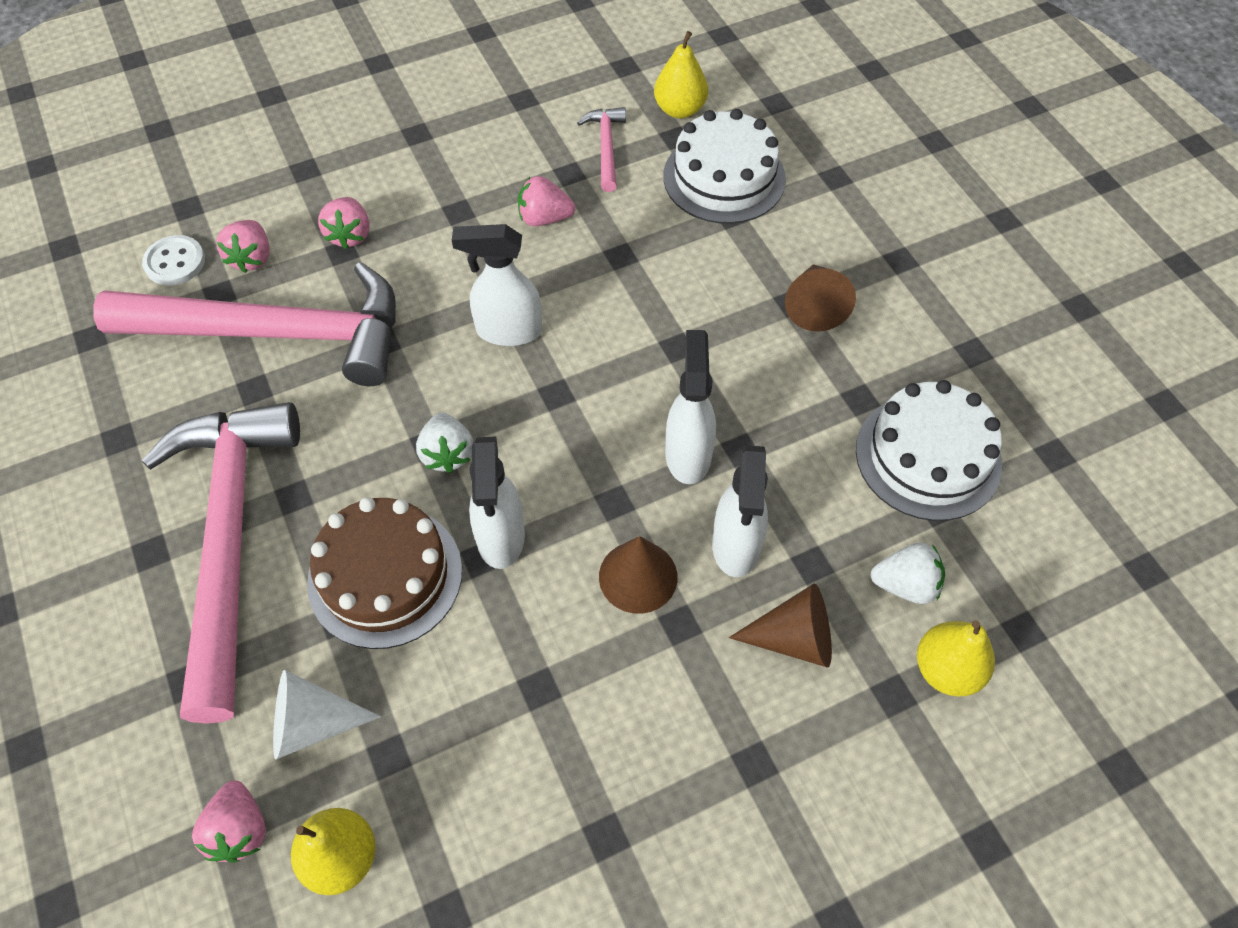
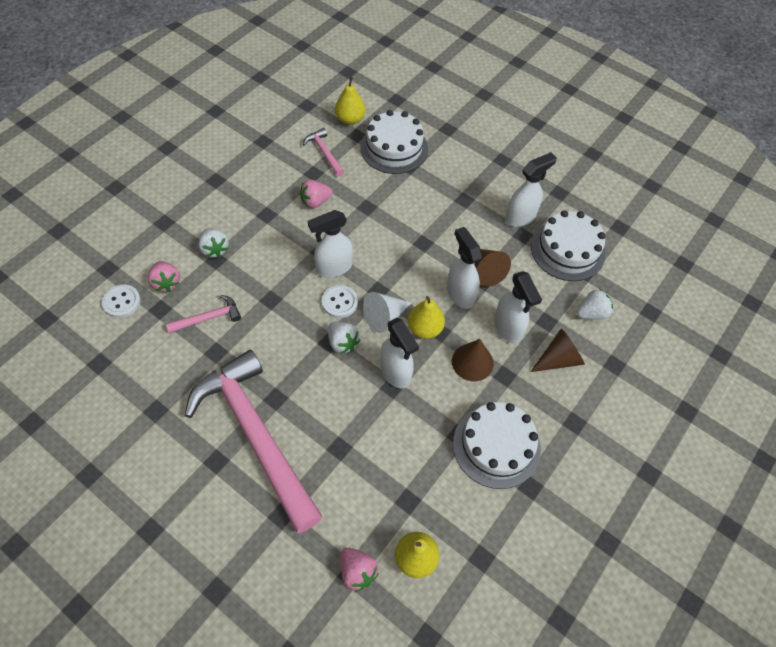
camera: 30 degrees left, 0 degrees up
pink hammer [93,262,396,386] -> pink hammer [166,295,241,334], size x0.41
white cone [273,670,381,760] -> white cone moved to [363,292,411,333]
brown cake [307,497,462,649] -> none
pink strawberry [318,197,370,249] -> white strawberry [198,228,229,258]
brown cone [785,264,856,331] -> brown cone moved to [474,249,511,287]
yellow pear [917,620,995,696] -> yellow pear moved to [408,296,445,339]
none -> white button [322,285,358,318]
none -> white cake [453,402,540,489]
none -> white spray bottle [505,152,557,227]

